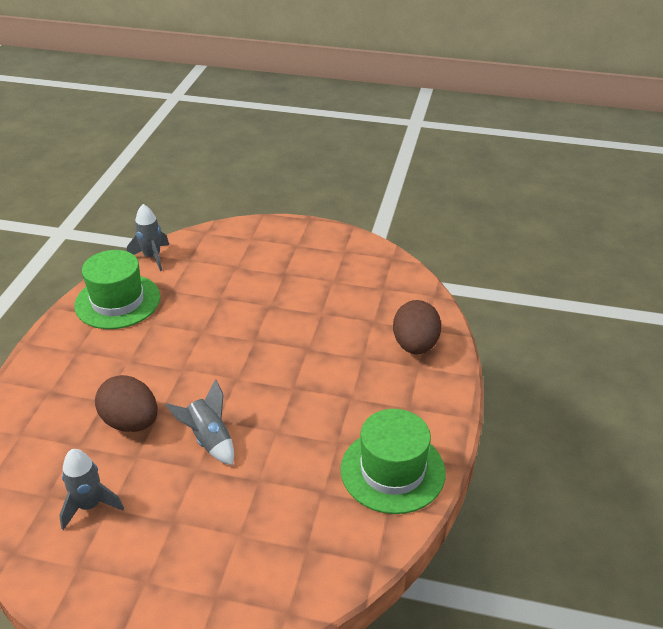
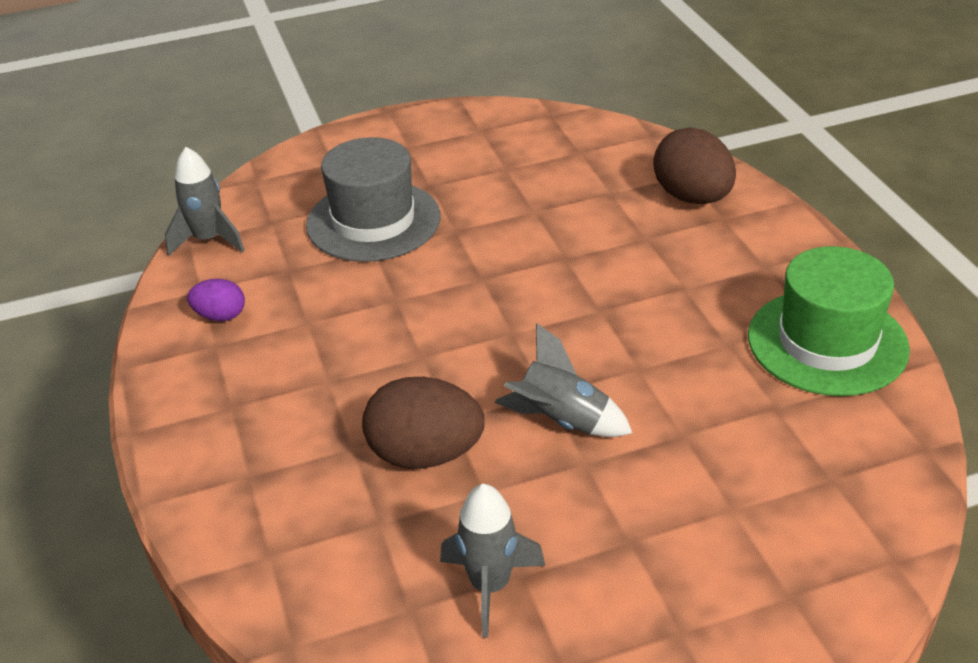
camera: 30 degrees left, 0 degrees up
green hat [74,250,161,329] -> purple egg [187,279,245,321]
none -> grey hat [306,137,441,262]

